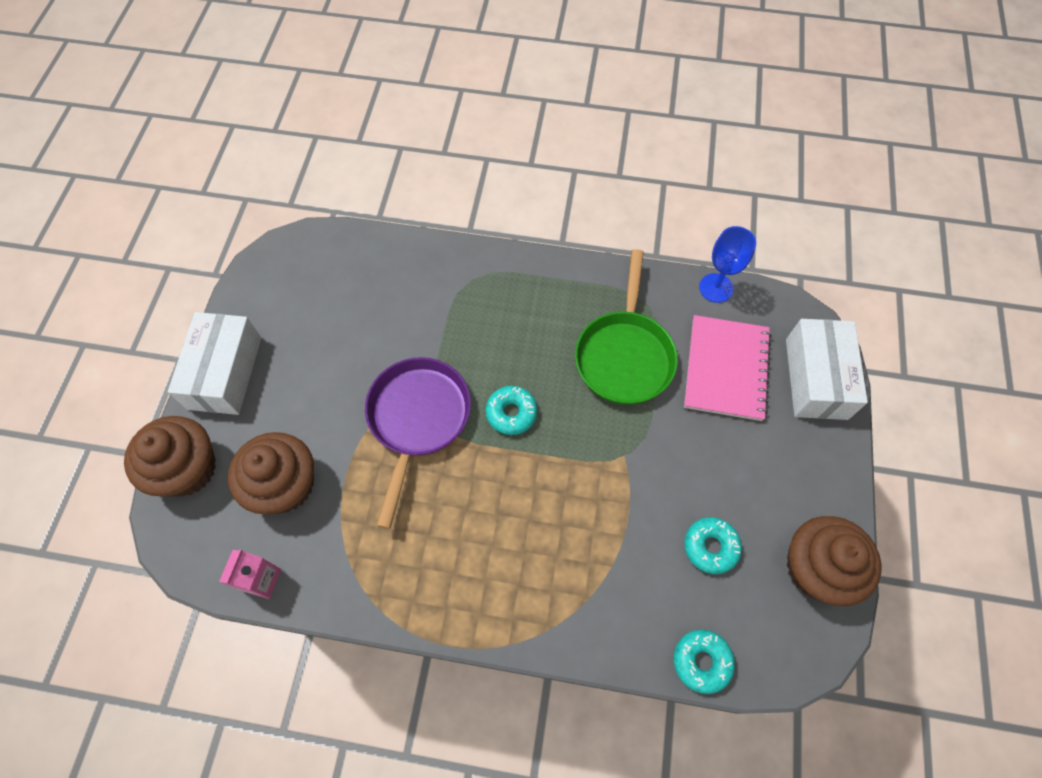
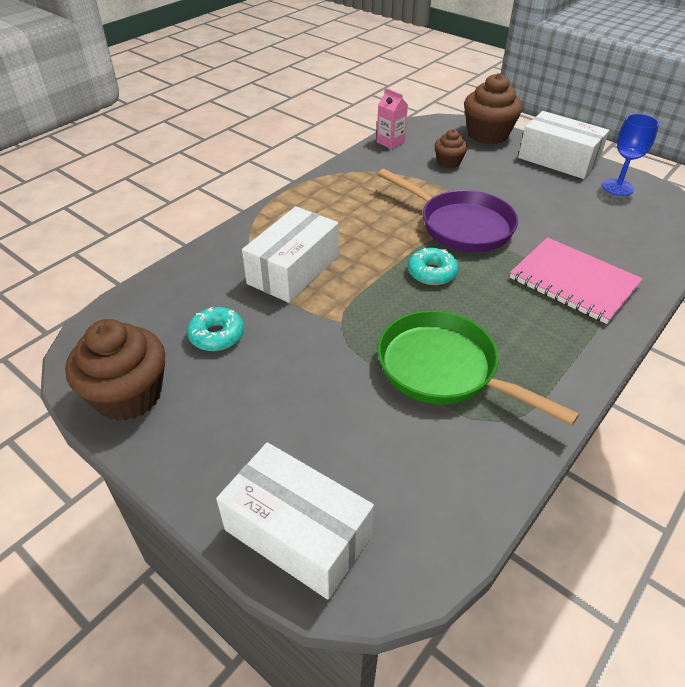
camera: 120 degrees right, 20 degrees down
brown cupcake [228,432,314,515] -> brown cupcake [435,129,468,168], size x0.54
turquoise donut [674,629,735,694] -> none
pink notebook [684,315,771,421] -> pink notebook moved to [510,237,643,324]
blue goblet [699,226,756,303] -> blue goblet moved to [602,114,659,196]
none -> white box [242,206,339,303]

